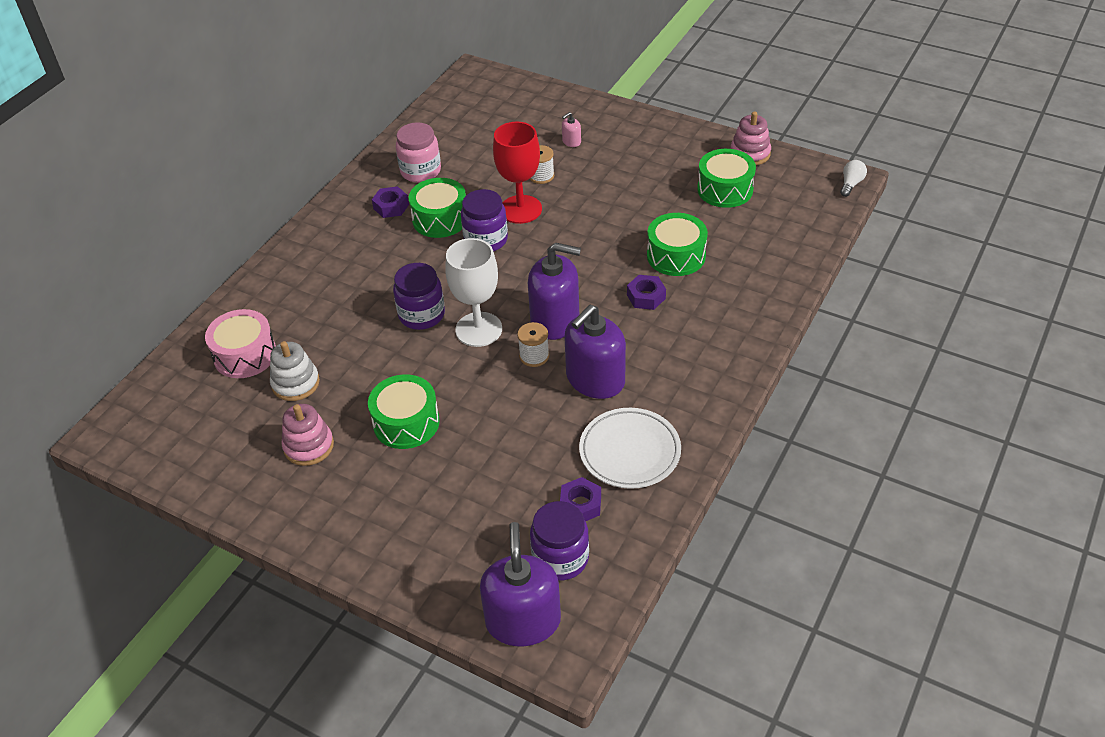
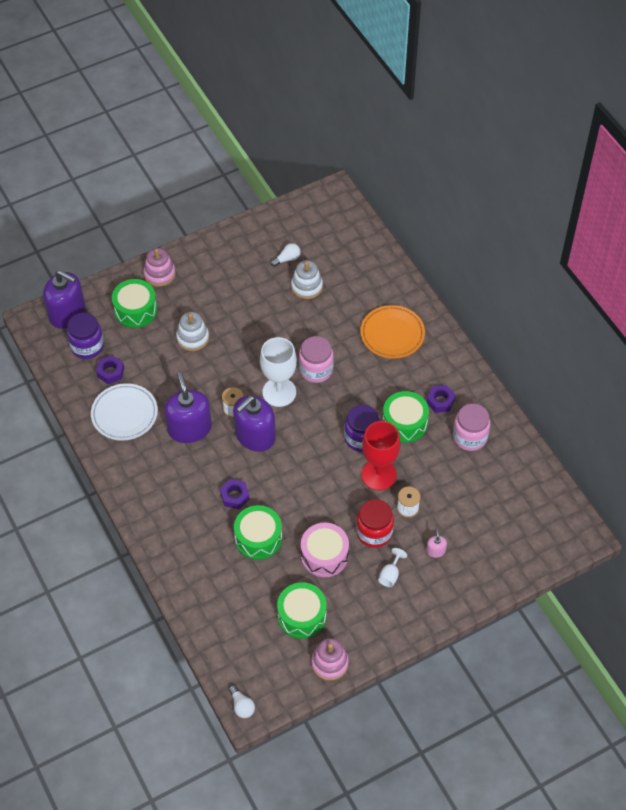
camera: 120 degrees right, 10 degrees up
pink drum [205,309,276,378] -> pink drum moved to [301,523,349,577]
pink stacking toy [282,404,334,466] -> pink stacking toy moved to [143,248,176,286]
green drum [368,374,440,449] -> green drum moved to [112,279,157,328]
purple jar [393,263,445,330] -> pink jar [299,336,334,383]
none -> white stacking toy [176,312,209,351]
none -> white light bulb [271,243,301,267]
none -> red jar [356,499,394,548]
none -> orange plate [360,305,425,359]
none -> white goblet [378,548,407,587]

